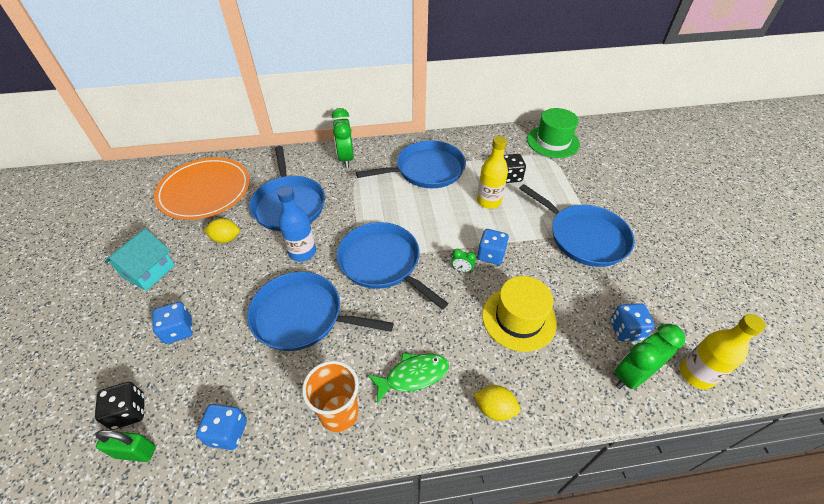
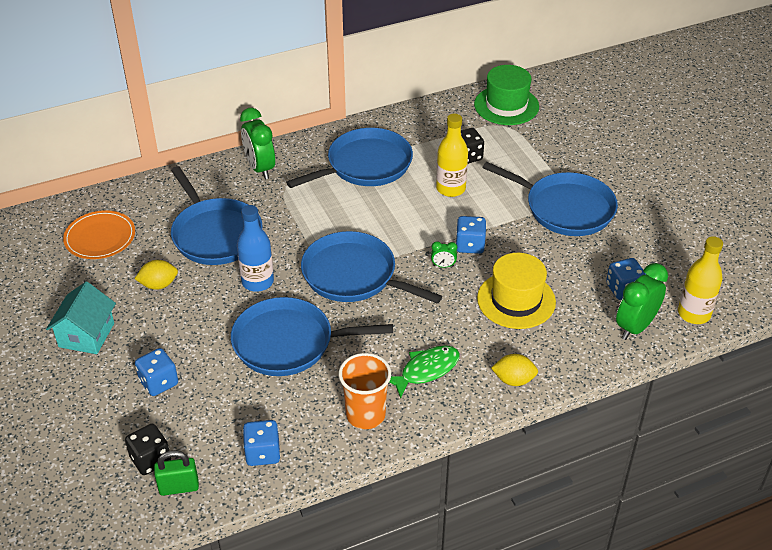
camera: 15 degrees left, 5 degrees down
orange plate [154,157,250,220] -> orange plate [63,210,135,259], size x0.61

